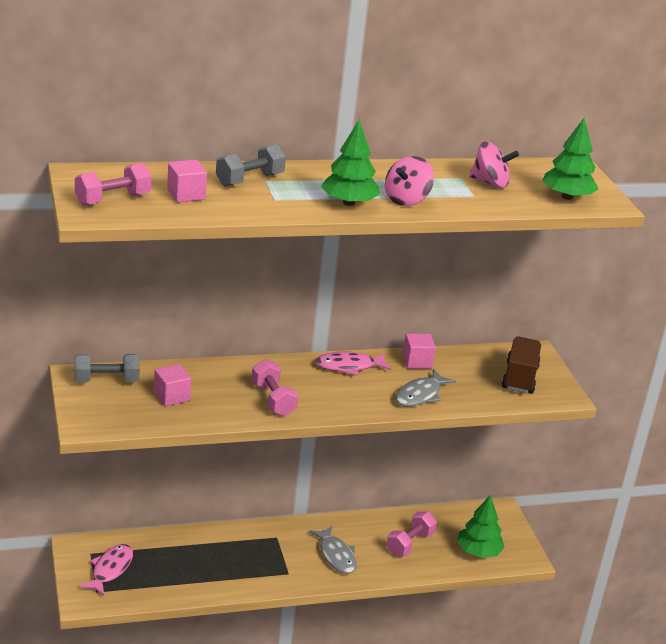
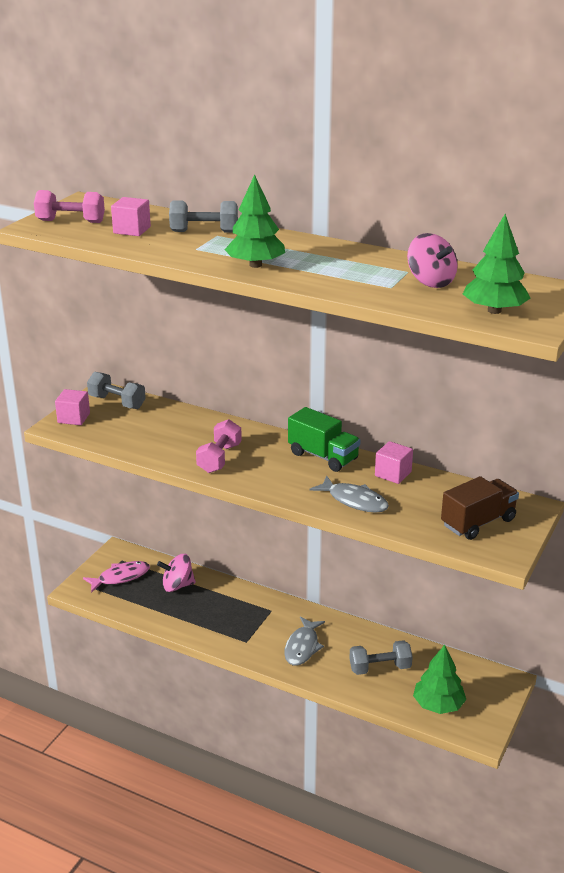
camera: 45 degrees right, 0 degrees up
pink cube [154,364,191,406] -> pink cube moved to [55,389,90,425]
pink fish [315,351,391,375] -> green truck [288,407,360,472]
pink spinning top [385,156,434,206] -> pink spinning top moved to [157,554,196,592]
pink dumbbell [386,511,437,557] -> grey dumbbell [349,640,413,675]
grey fish [395,369,456,407] -> grey fish turned 135 degrees counterclockwise [310,476,389,513]

